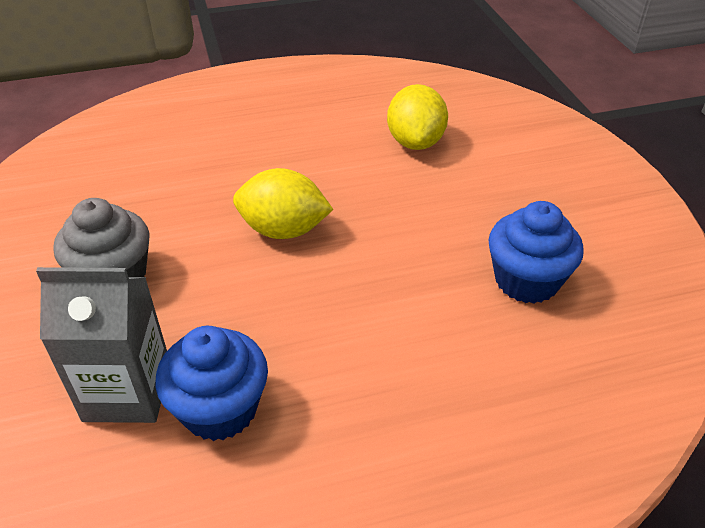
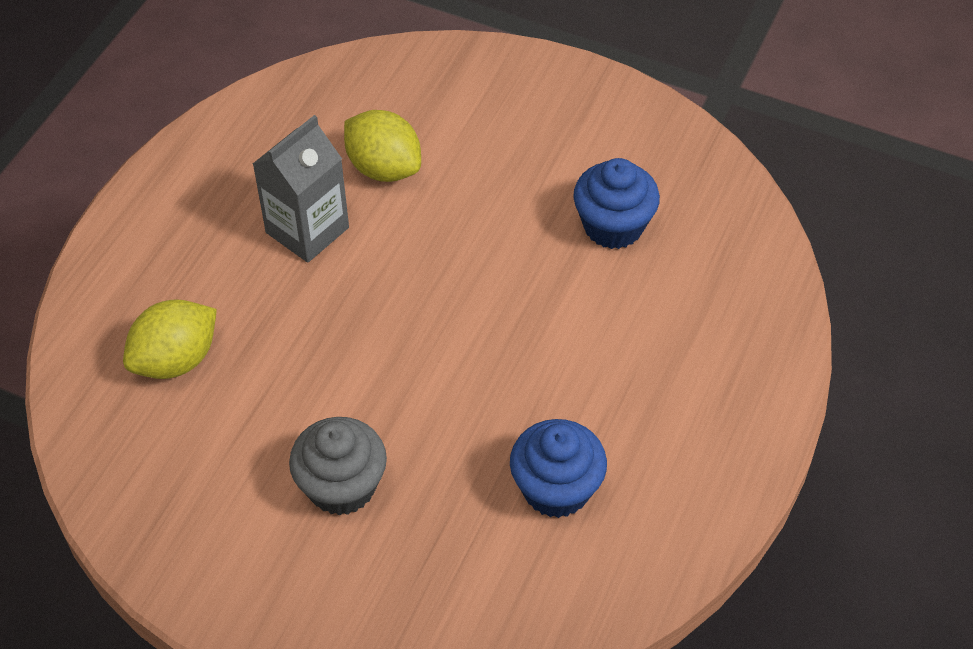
camera: 50 degrees left, 10 degrees up
grey carton [36,267,167,423] -> grey carton moved to [253,115,349,263]
yellow lemon [233,168,334,239] -> yellow lemon moved to [123,299,217,379]

